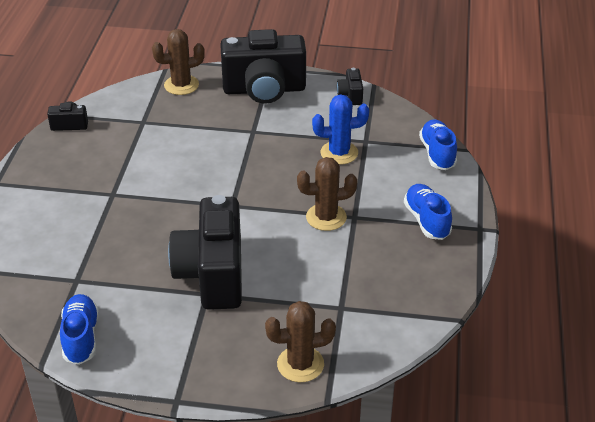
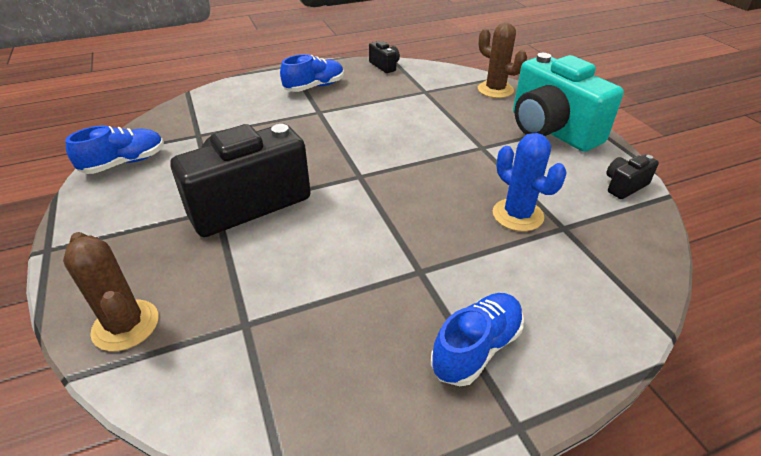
camera: 60 degrees right, 0 degrees up
black camera [220,29,306,104] -> turquoise camera [513,53,624,152]
brown cactus [297,157,357,231] -> none
blue shoe [419,119,457,170] -> blue shoe moved to [280,54,344,92]

